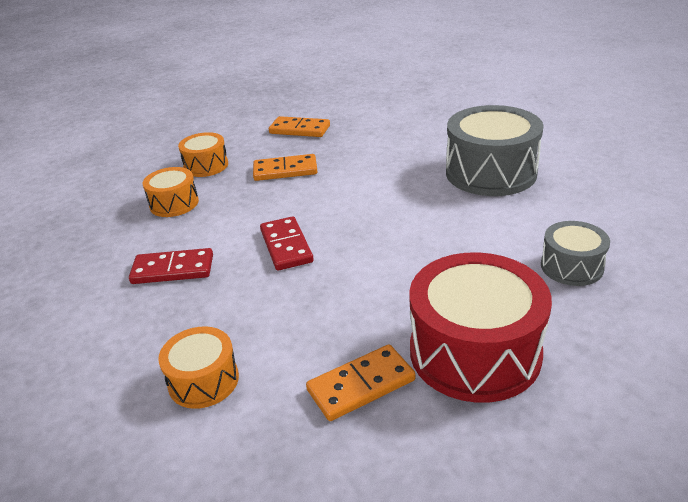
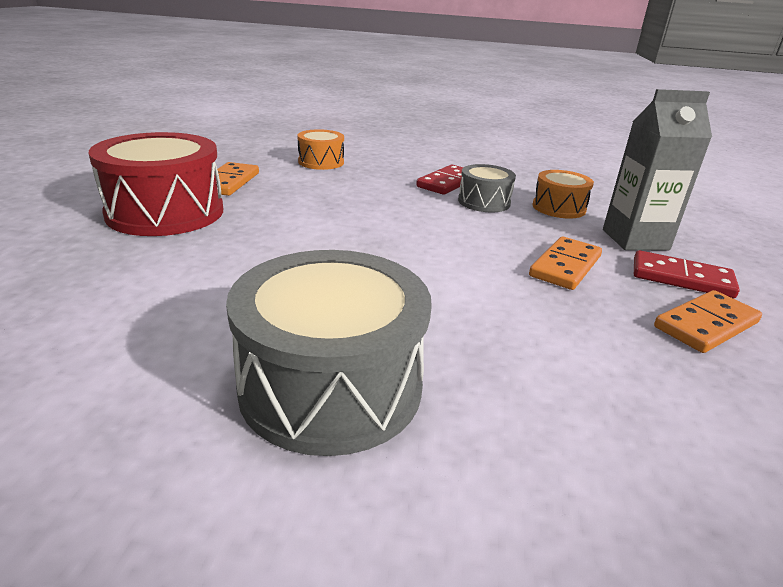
camera: 125 degrees right, 5 degrees down
orange drum [178,132,228,177] -> grey carton [603,89,712,250]
red domino [260,216,314,271] -> red domino moved to [634,250,740,298]
grey drum [541,221,610,286] -> grey drum moved to [458,164,516,212]

